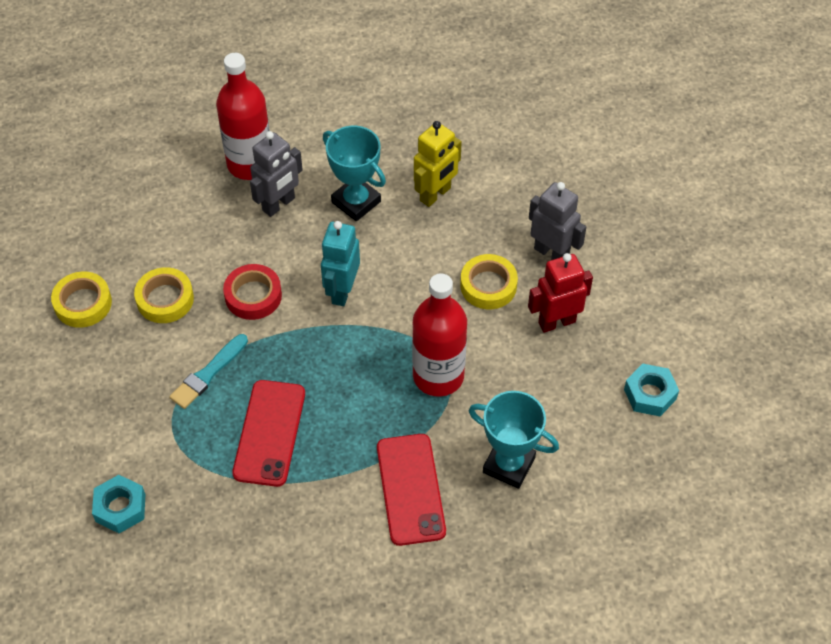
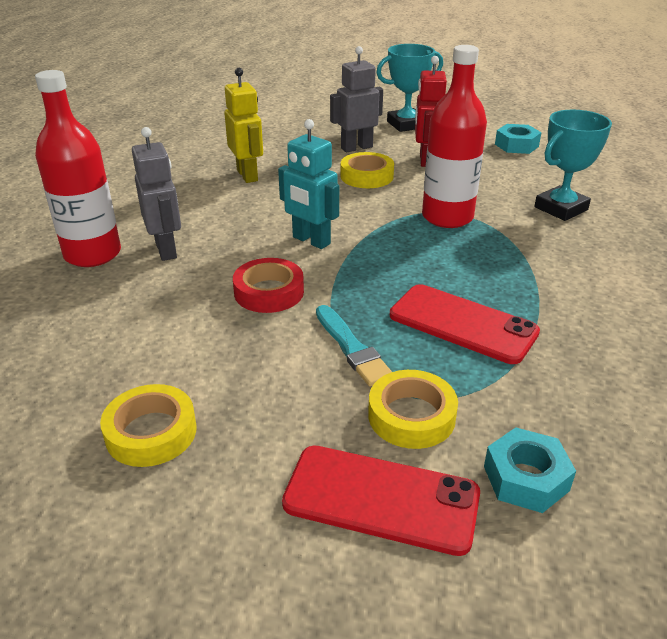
camera: 65 degrees left, 20 degrees down
yellow tape [134,267,194,323] -> yellow tape moved to [368,370,458,449]
turquoise trophy [323,126,386,221] -> turquoise trophy moved to [376,44,443,132]
red phone [377,434,446,546] -> red phone moved to [282,446,480,556]

